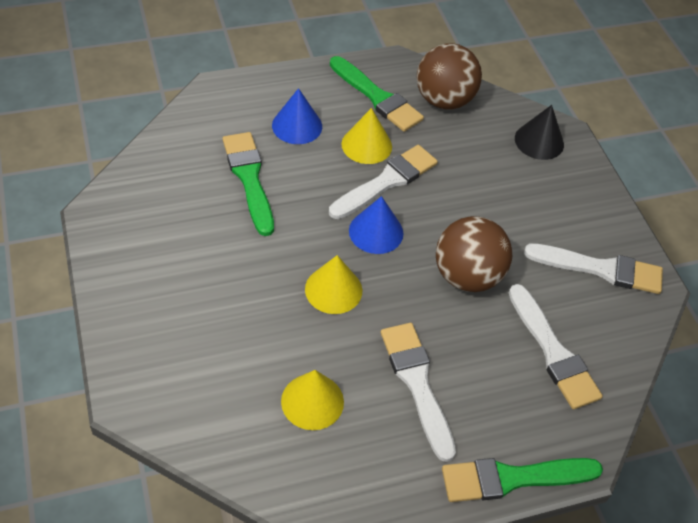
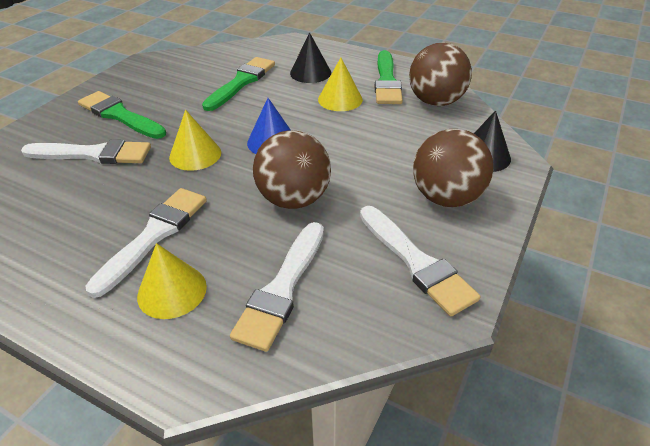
camera: 50 degrees right, 10 degrees down
blue cone [272,88,322,144] -> black cone [290,32,331,83]
yellow cone [281,370,344,430] -> yellow cone moved to [137,243,207,319]
white brush [329,145,438,219] -> white brush moved to [21,139,151,164]
green brush [442,458,603,502] -> green brush moved to [78,91,166,139]
none -> brown ball [413,129,493,207]

